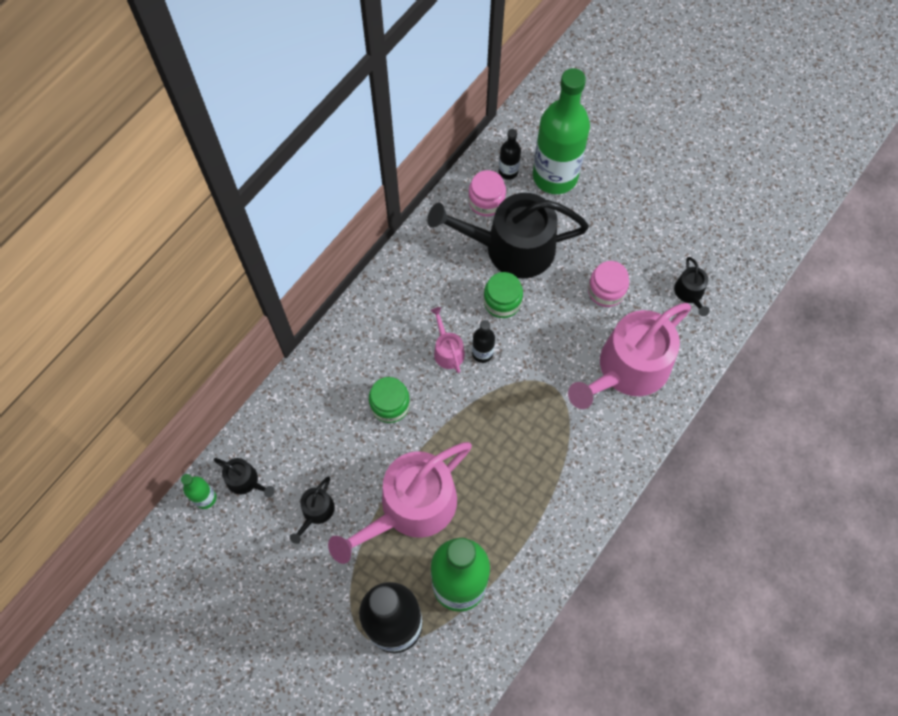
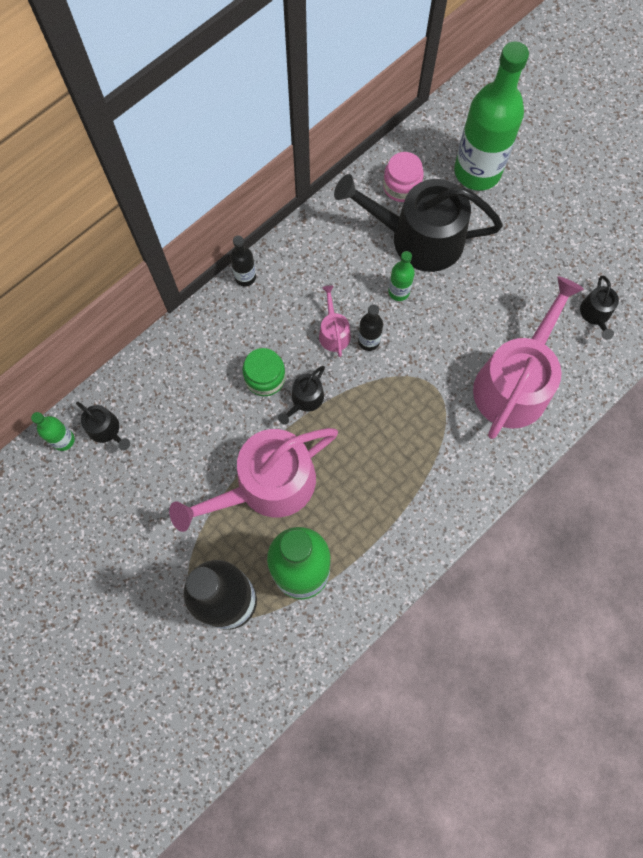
camera: 10 degrees right, 5 degrees up
black watering can [290,476,335,544] -> black watering can moved to [278,366,325,425]
green jar [484,272,523,318] -> green bottle [388,251,415,301]
black bottle [499,129,521,180] -> black bottle moved to [230,235,256,286]
pink watering can [568,303,691,409] -> pink watering can turned 150 degrees clockwise [473,276,584,439]
pink jar [588,261,629,307] -> none

